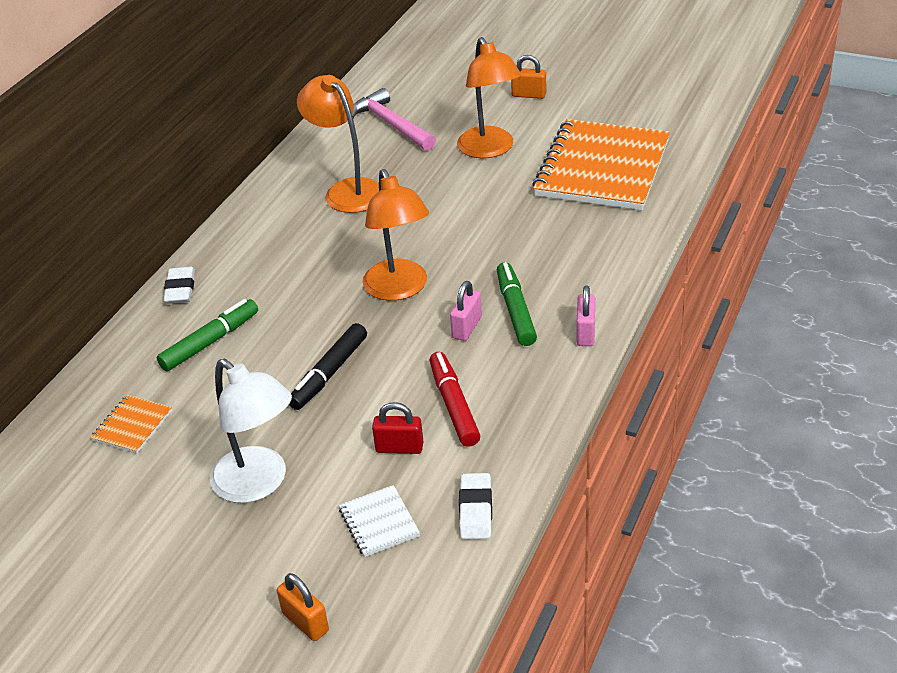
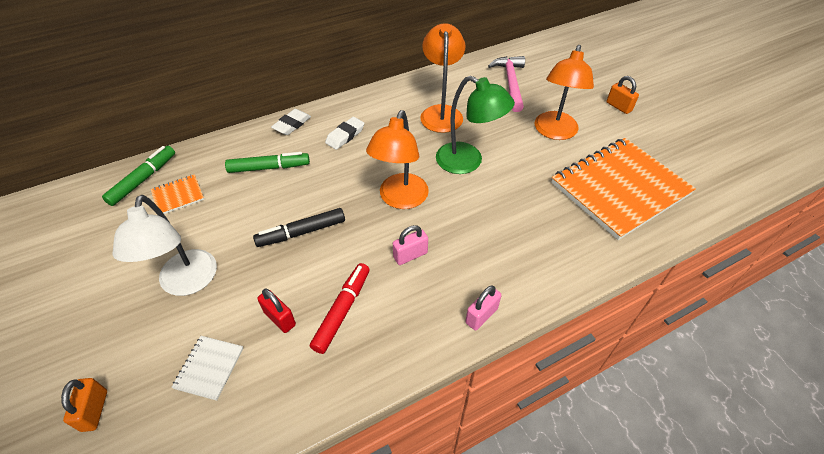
camera: 35 degrees right, 10 degrees up
white eraser [459,473,492,540] -> white eraser moved to [325,117,364,150]
green marker [497,262,537,346] -> green marker moved to [102,146,175,206]
none -> green lamp [436,76,515,174]

